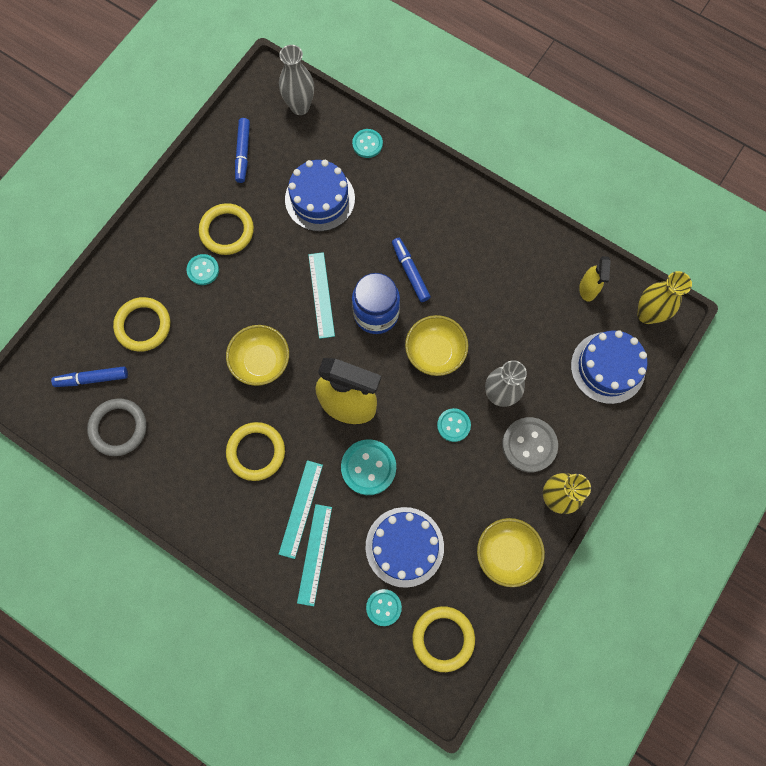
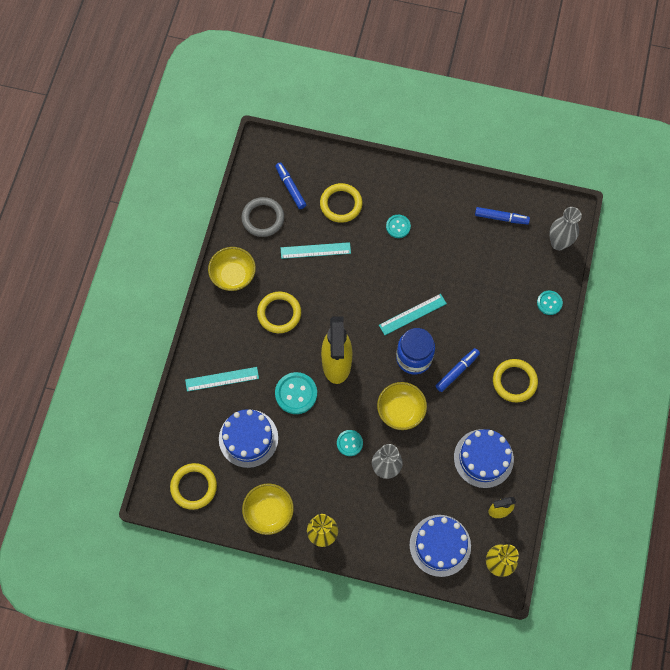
camera: 70 degrees right, 5 degrees down
yellow ring [199,203,254,255] -> yellow ring moved to [493,359,538,402]
yellow bowl [226,325,289,386] -> yellow bowl moved to [208,247,256,291]
blue marker [235,118,250,183] -> blue marker turned 150 degrees counterclockwise [475,207,530,224]
turquoise ruler [279,460,323,559] -> turquoise ruler moved to [281,242,351,259]
blue cake [285,160,355,231] -> blue cake moved to [454,429,514,488]
turquoise button [366,589,402,626] -> none
grey button [502,417,558,473] -> none

